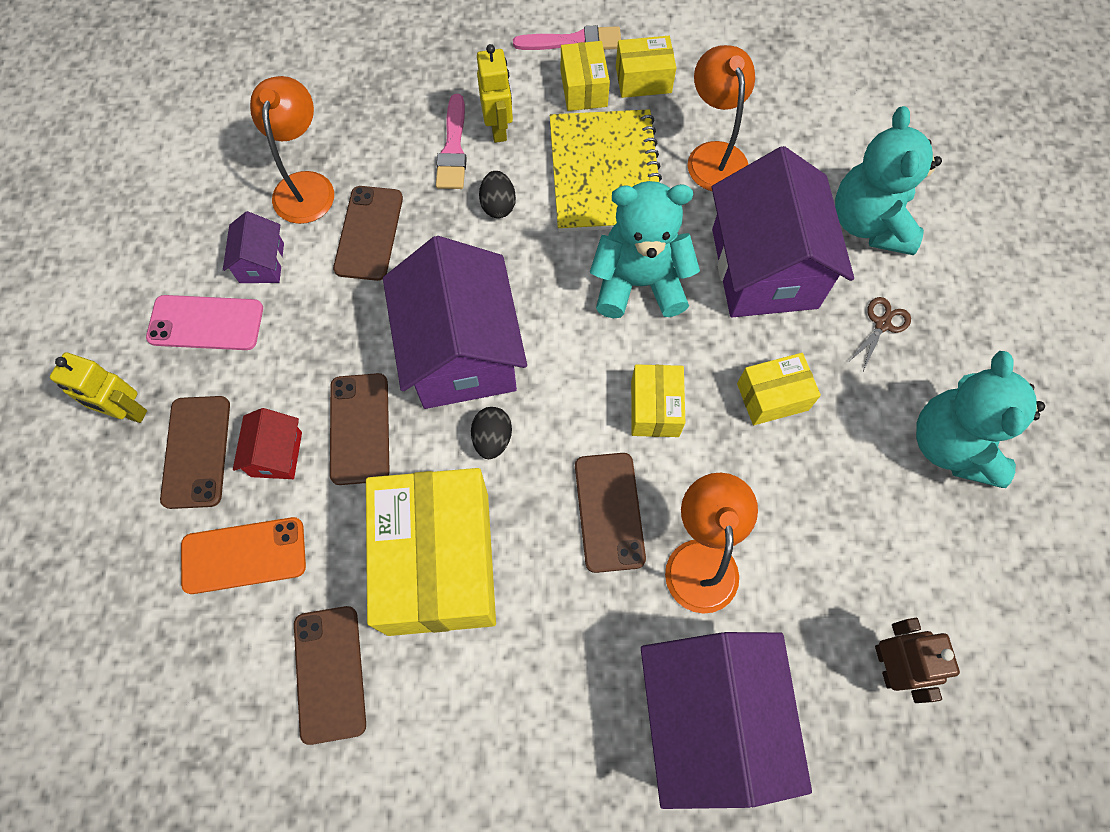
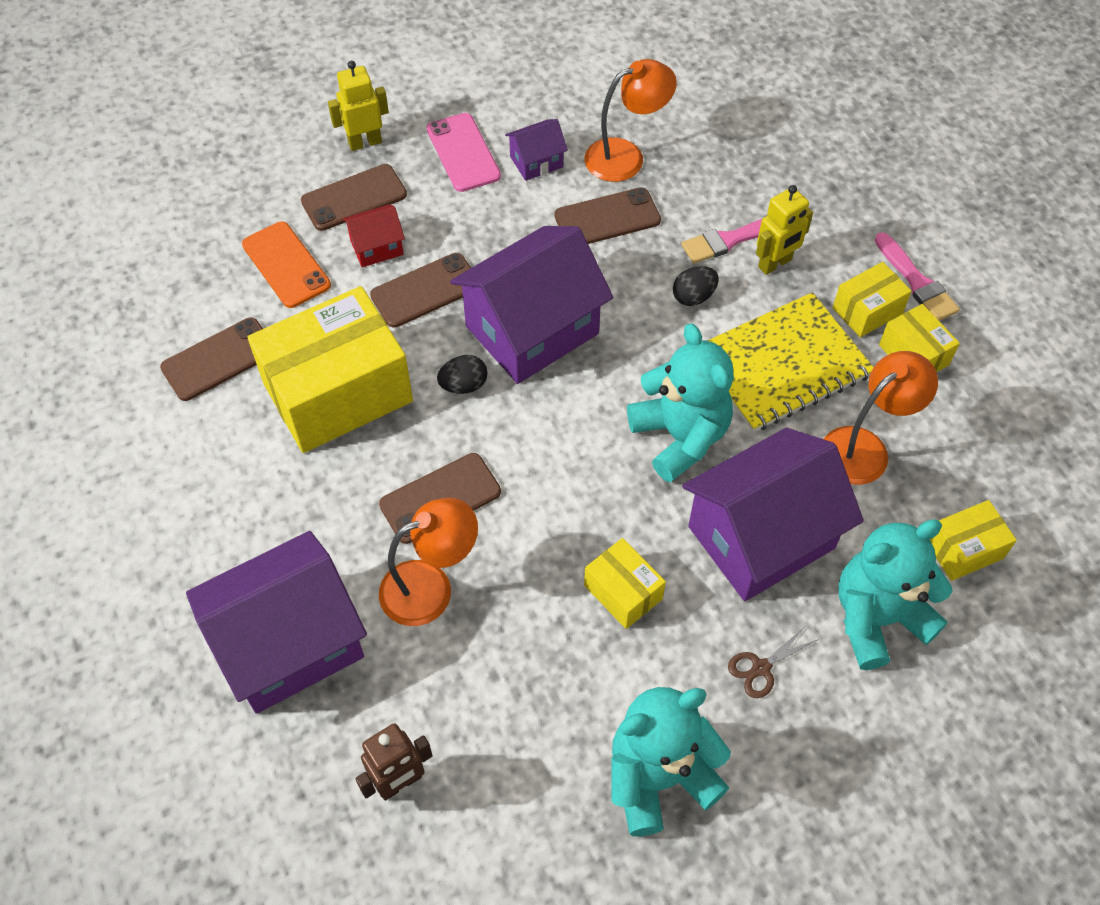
camera: 65 degrees right, 10 degrees down
yellow robot [50,352,147,423] -> yellow robot turned 75 degrees clockwise [328,61,389,151]
yellow box [631,364,685,437] -> yellow box moved to [930,500,1017,581]
brown scissors [850,297,911,371] -> brown scissors turned 135 degrees clockwise [728,627,817,698]

